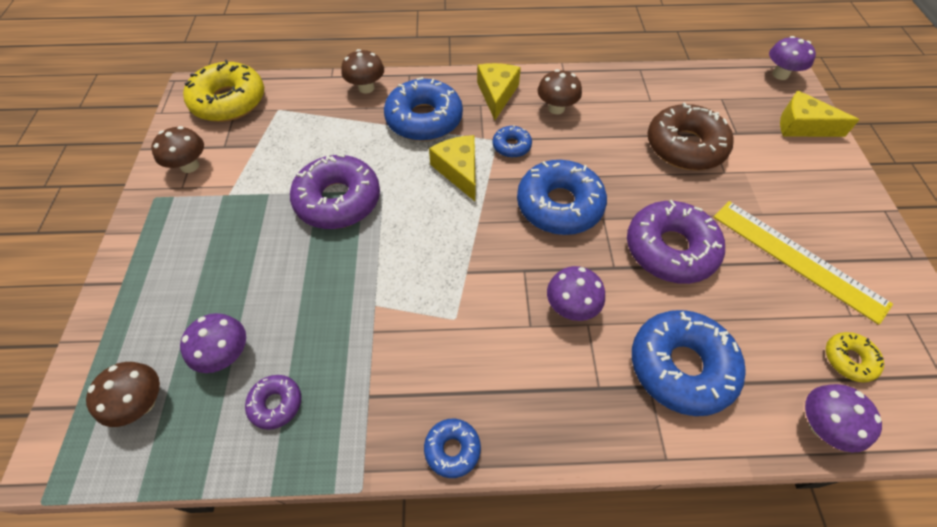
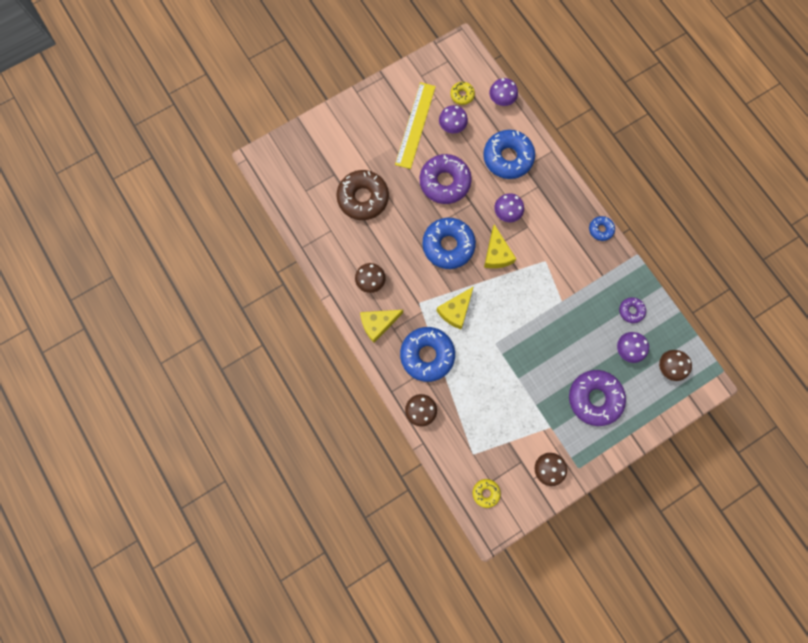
camera: 120 degrees left, 20 degrees up
yellow donut [183,60,264,122] -> yellow donut [473,479,501,508], size x0.49
purple donut [290,154,380,229] -> purple donut moved to [569,370,626,426]
blue donut [493,125,532,158] -> none
purple mushroom [769,36,816,80] -> purple mushroom moved to [439,105,468,133]
yellow cheese [780,90,859,137] -> yellow cheese moved to [484,224,516,268]

